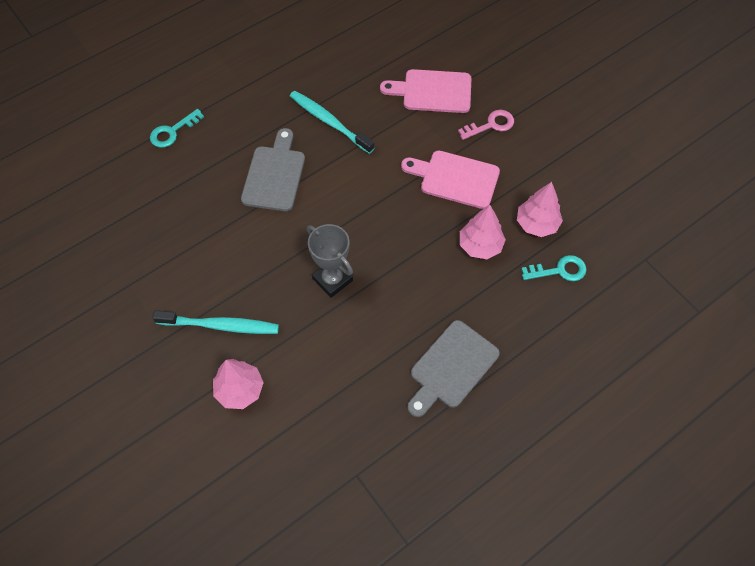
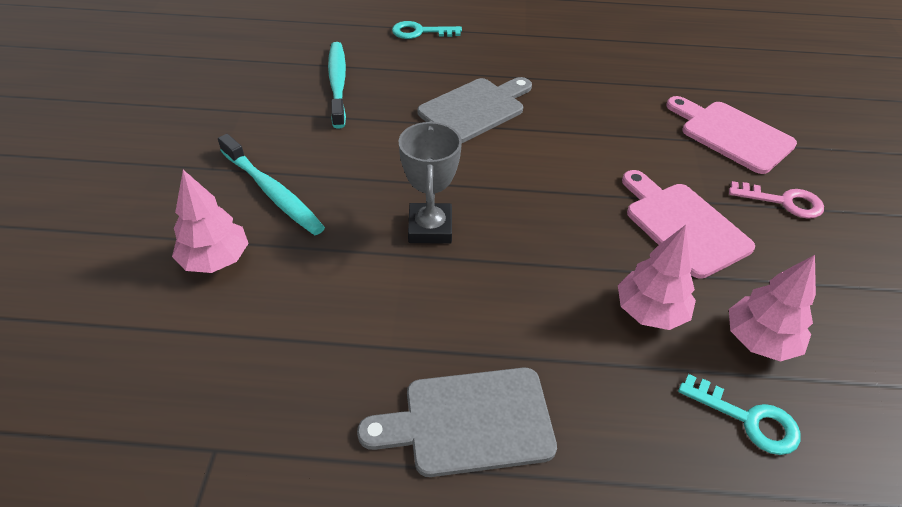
camera: 40 degrees right, 15 degrees down
turquoise toothbrush [290,91,374,154] -> turquoise toothbrush moved to [328,42,346,129]

